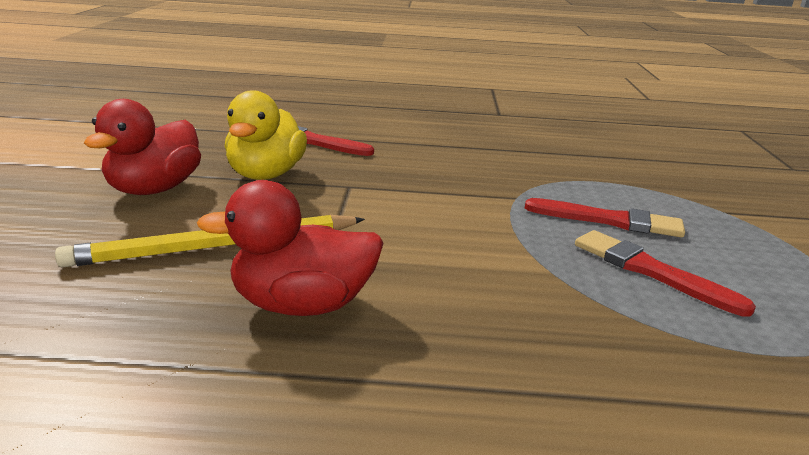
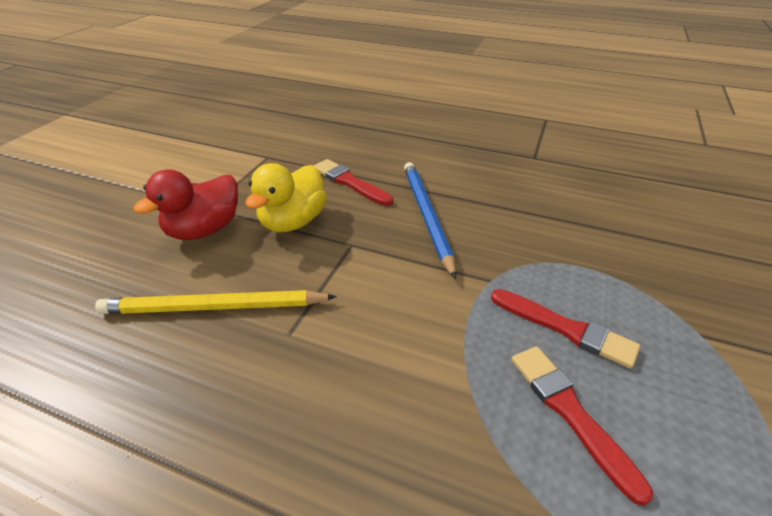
camera: 20 degrees right, 15 degrees up
red duck [197,180,384,316] -> none
none -> blue pencil [404,162,456,279]

